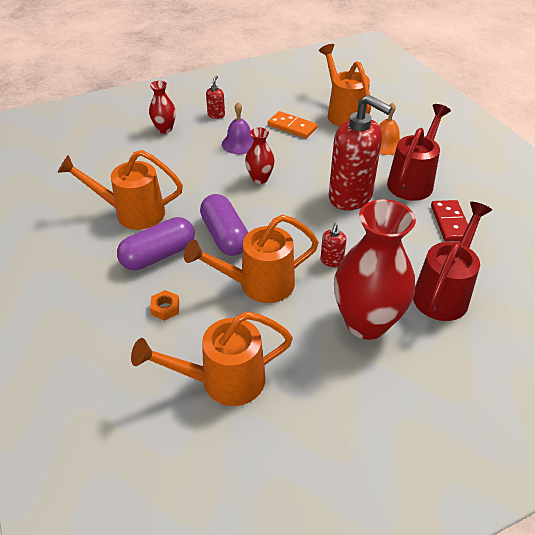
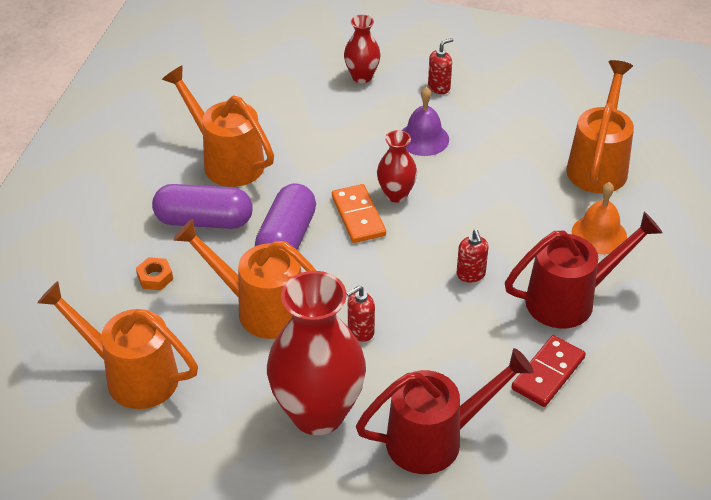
camera: 40 degrees right, 0 degrees up
orange domino [268,111,318,138] -> orange domino moved to [332,184,386,243]
red soap dispenser [329,95,392,211] -> red soap dispenser [457,230,489,282], size x0.41

